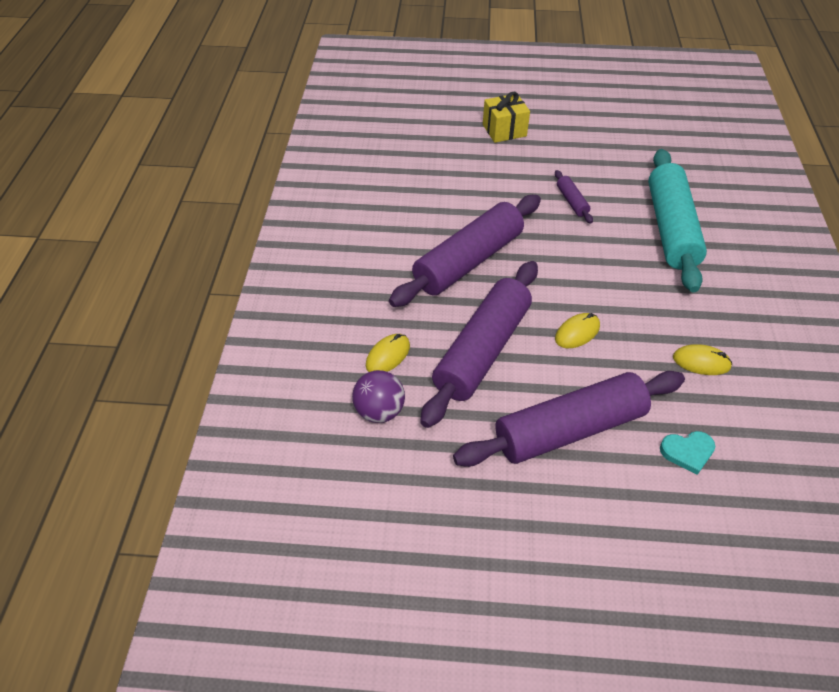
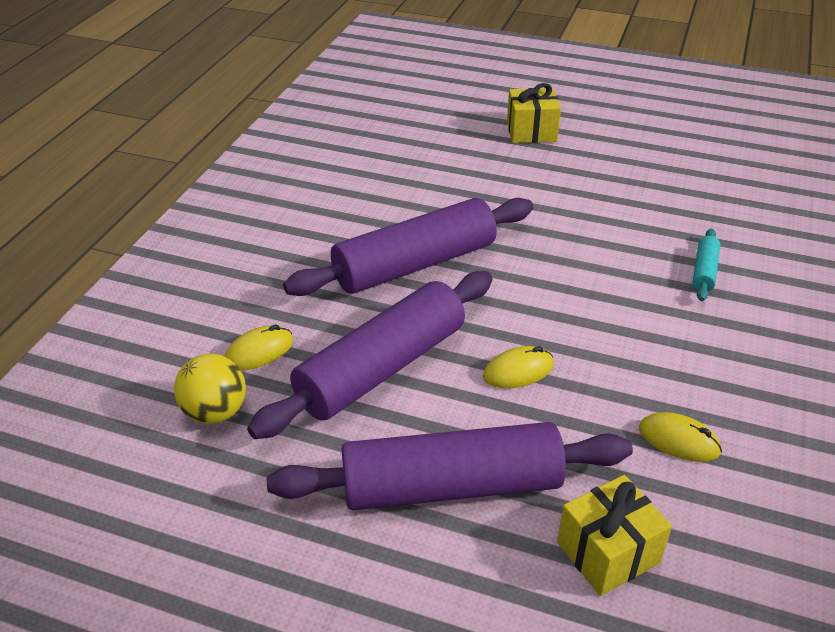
camera: 15 degrees right, 10 degrees down
purple ball [352,370,405,423] -> yellow ball [174,354,246,424]
purple rolling pin [555,170,593,224] -> none
turquoise rolling pin [648,149,707,292] -> turquoise rolling pin [693,229,720,301], size x0.42
turquoise heart [660,431,715,475] -> yellow gift [557,475,672,596]

